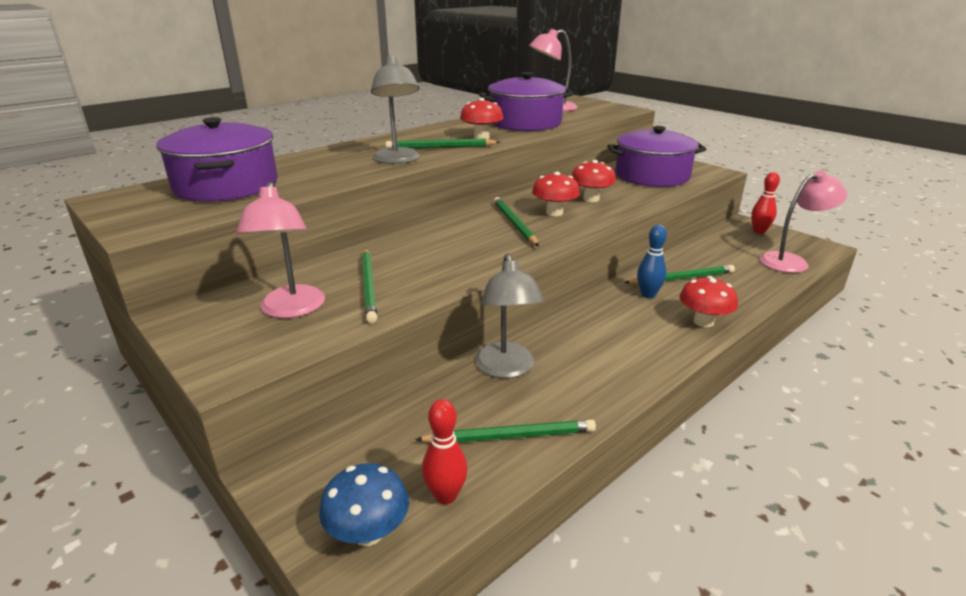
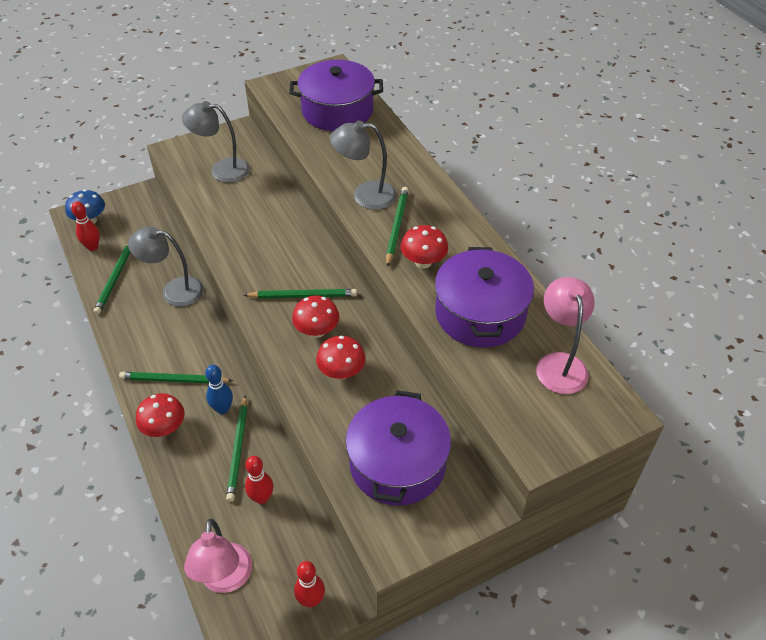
camera: 105 degrees right, 20 degrees up
pink lamp [236,182,325,318] -> grey lamp [182,101,250,183]
green pencil [362,248,377,323] -> green pencil moved to [119,372,233,384]
none -> red bowling pin [245,456,273,504]

